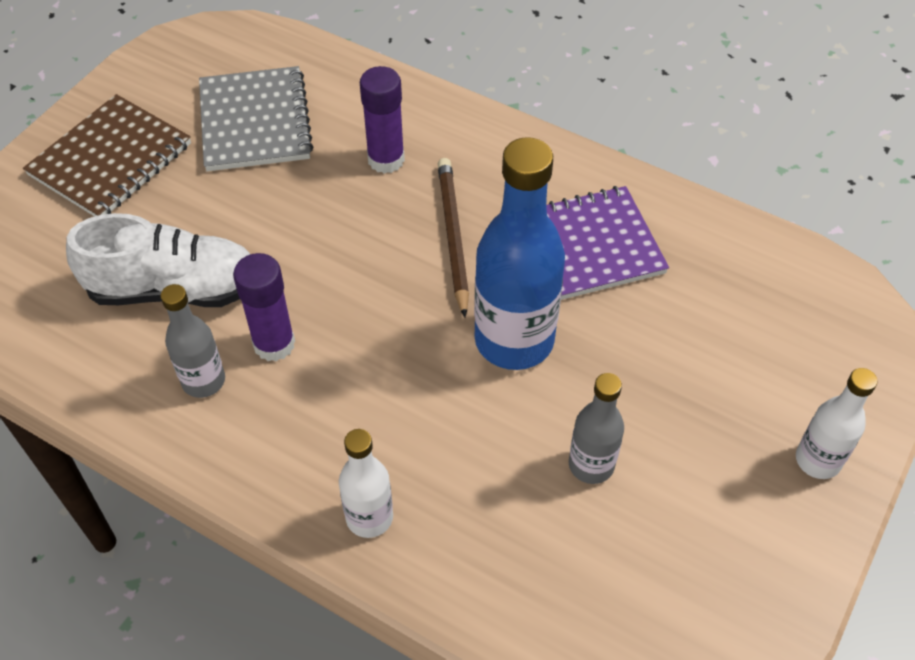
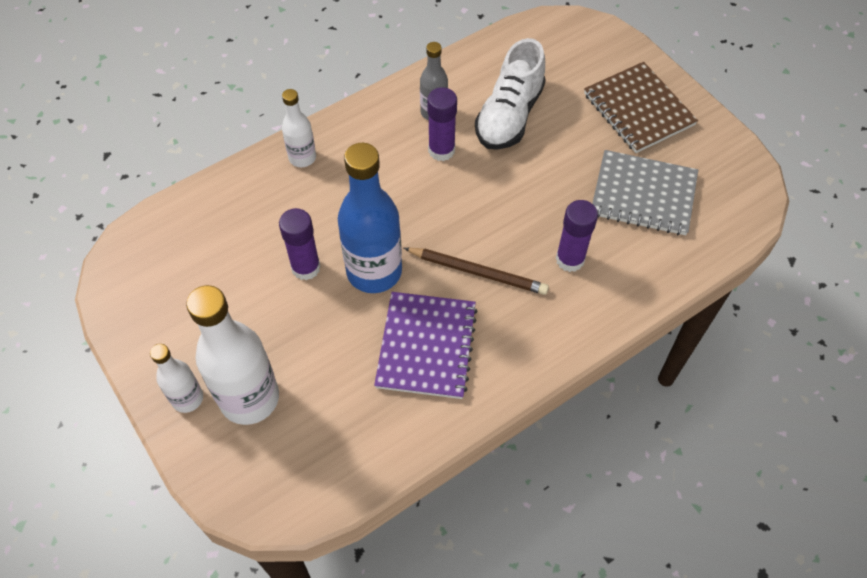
camera: 115 degrees right, 5 degrees up
grey bottle [569,373,624,484] -> none
none -> white bottle [186,285,279,425]
none -> purple glue stick [279,208,321,281]

